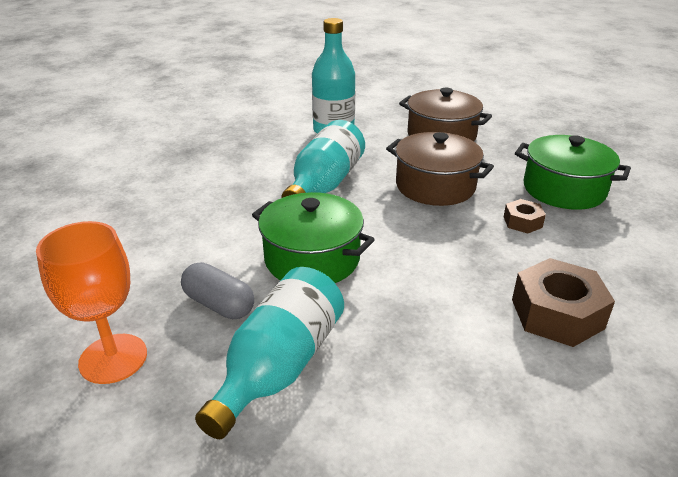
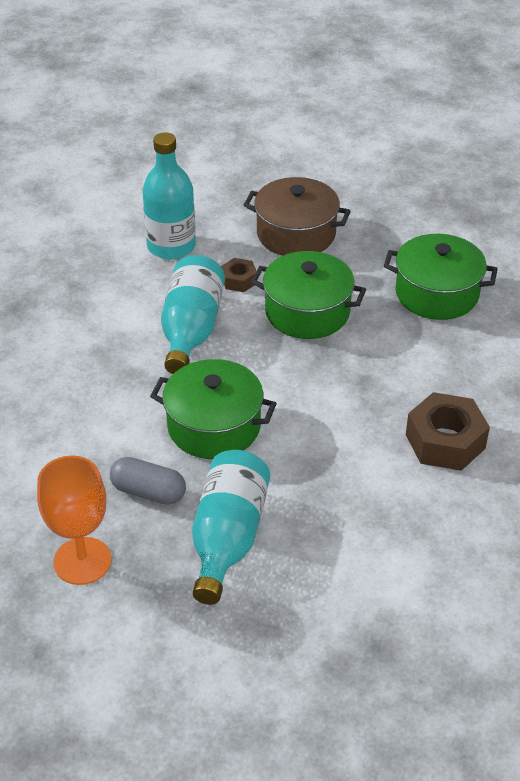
camera: 15 degrees left, 10 degrees up
brown pot [386,132,494,206] -> green pot [251,251,366,339]
brown nut [504,199,546,234] -> brown nut moved to [221,258,256,292]

